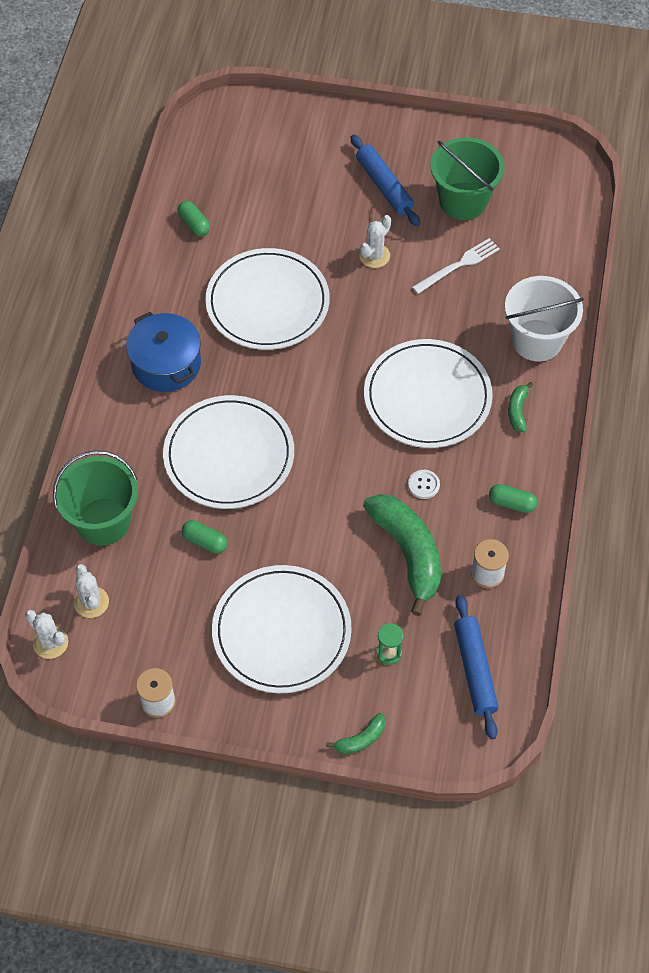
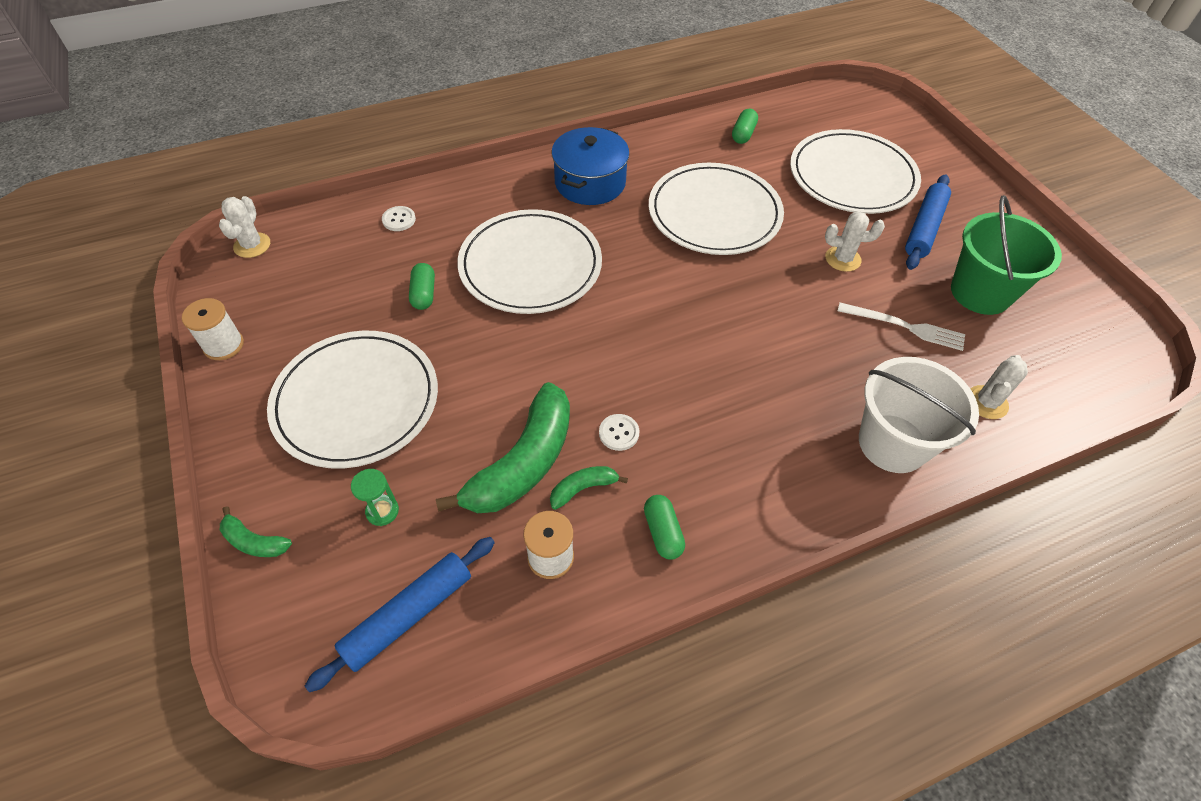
camera: 55 degrees right, 5 degrees down
green bucket [53,451,138,546] -> white button [382,206,416,231]
white cactus [74,564,109,618] -> white cactus moved to [970,355,1028,419]
white plate [364,339,493,448] -> white plate moved to [790,129,921,214]
green banana [508,382,533,432] -> green banana moved to [550,466,628,510]

